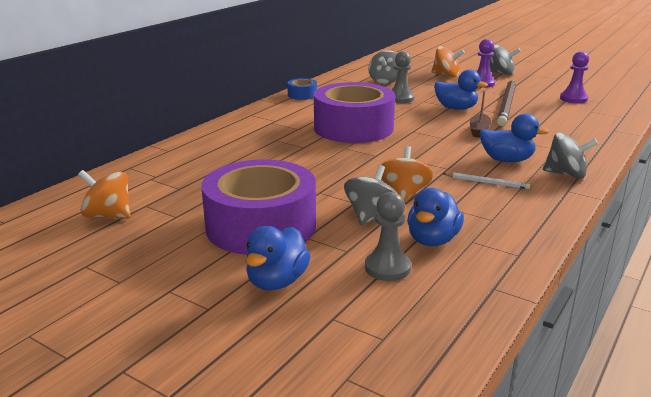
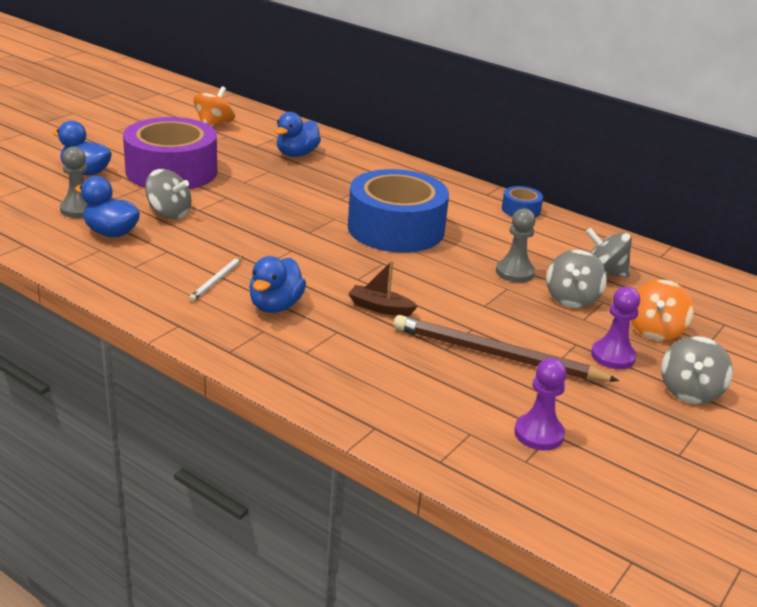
camera: 90 degrees right, 5 degrees up
purple tape [314,82,395,143] -> blue tape [348,169,449,252]
orange spinning top [381,146,433,202] -> none
blue duck [434,69,488,110] -> blue duck moved to [275,112,321,157]
grey spinning top [543,132,598,179] -> grey spinning top moved to [546,250,607,308]

